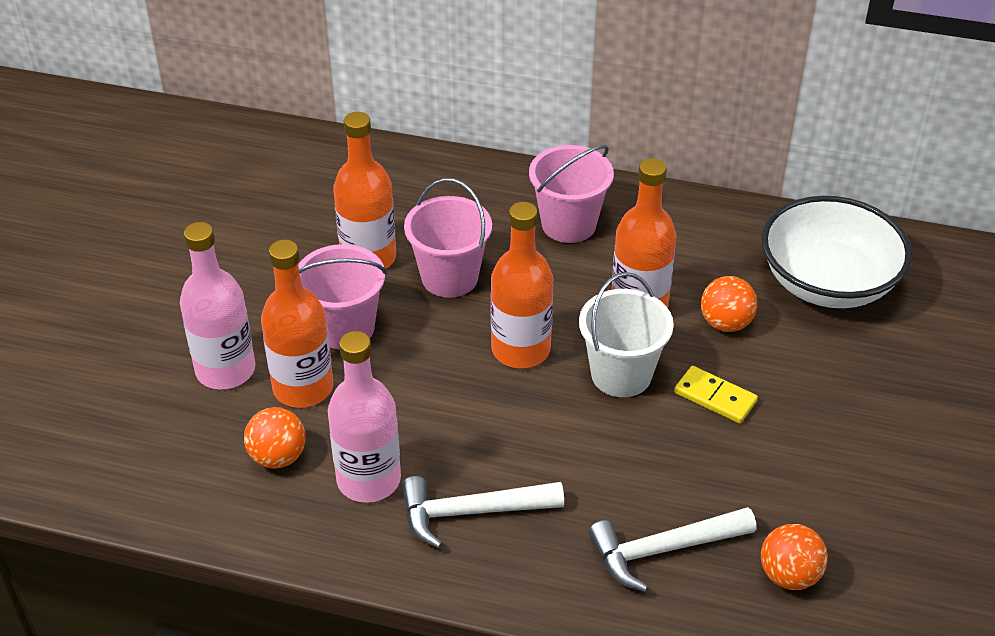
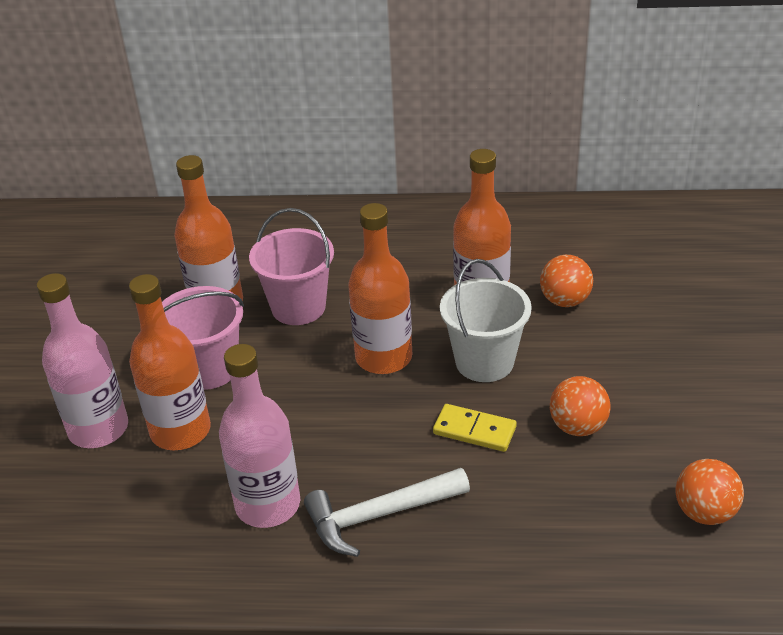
camera: 10 degrees left, 5 degrees down
orange ball [244,407,306,469] -> orange ball moved to [550,376,611,436]
pink bucket [529,145,614,243] -> none
white hammer [588,507,756,592] -> none
yellow domino [674,366,758,424] -> yellow domino moved to [433,404,517,452]
white bowl [761,196,912,308] -> none

